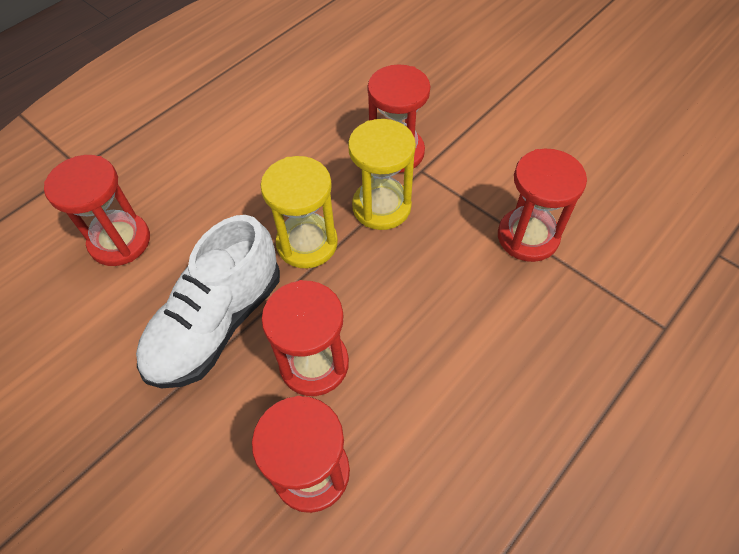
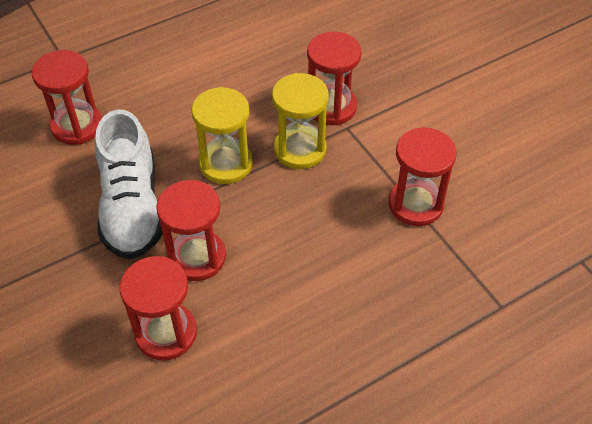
camera: 15 degrees right, 5 degrees down
white shoe [136,215,280,389] -> white shoe turned 60 degrees counterclockwise [95,109,163,259]

